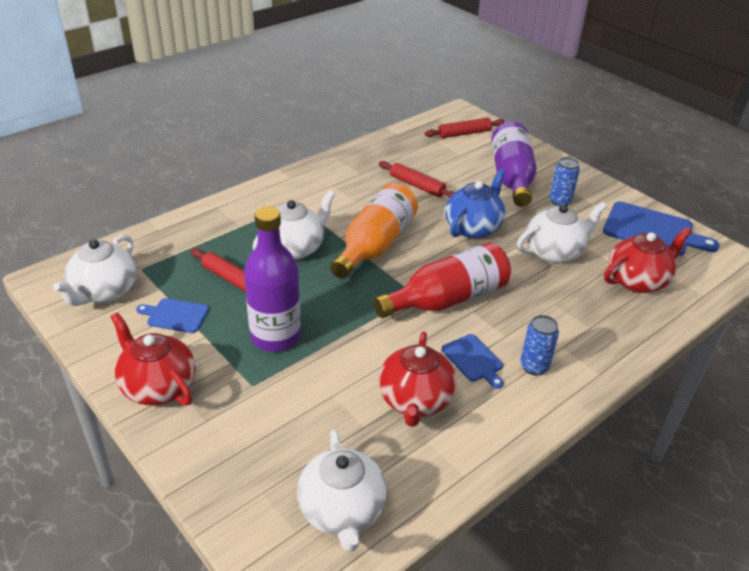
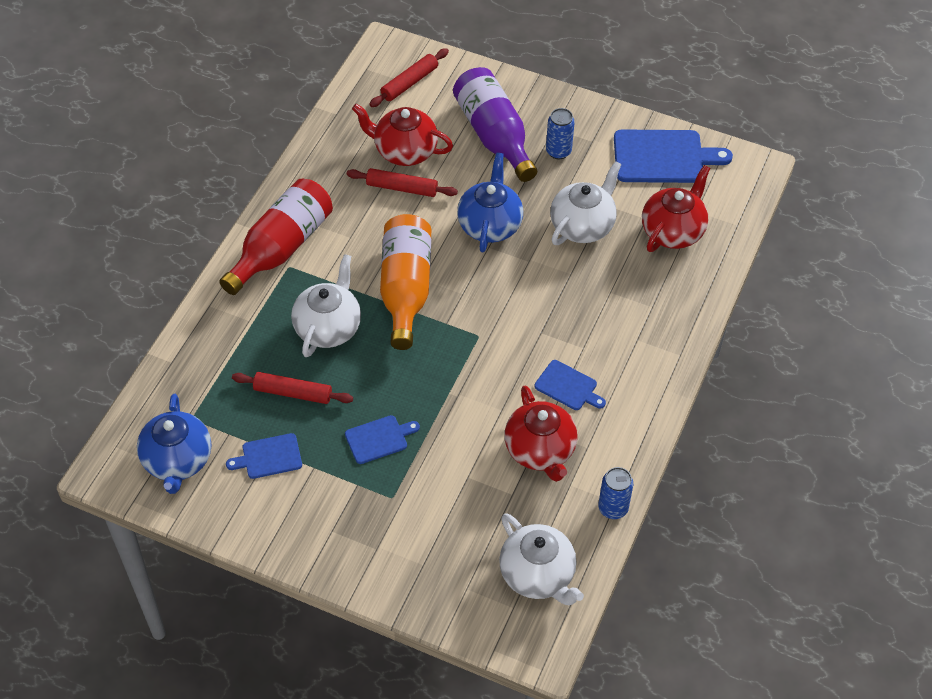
camera: 25 degrees left, 15 degrees up
white teapot [53,234,137,306] -> blue teapot [137,394,211,494]
red teapot [111,312,195,406] -> red teapot moved to [352,104,453,166]
purple bottle [244,206,301,352] -> blue cutting board [345,415,420,464]
red bottle [373,242,511,318] -> red bottle moved to [219,178,333,295]
blue can [520,315,559,375] -> blue can moved to [598,467,633,519]

